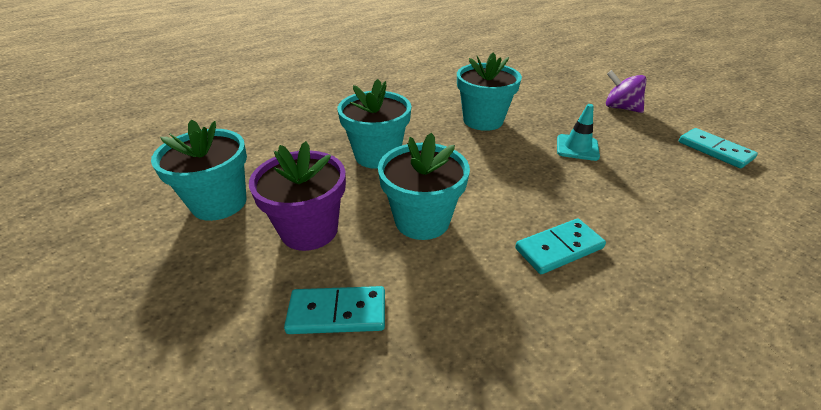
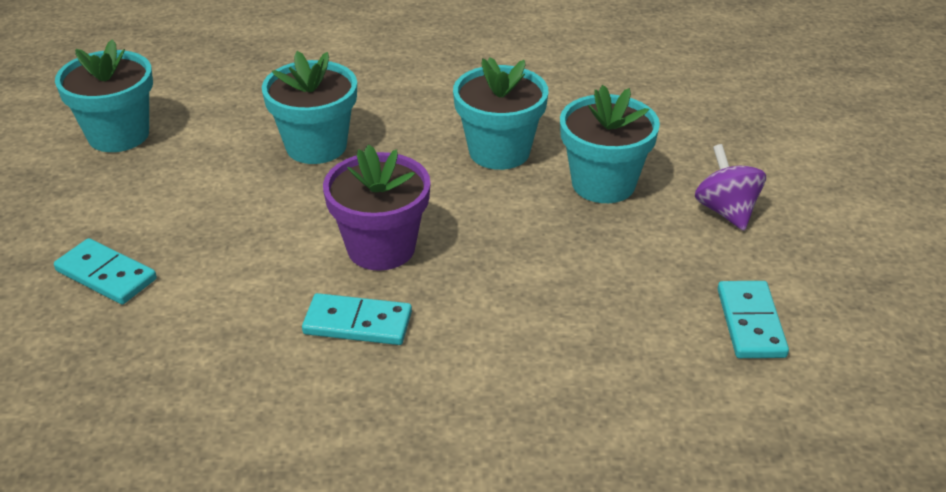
camera: 35 degrees right, 0 degrees up
purple flower pot [249,141,346,251] -> purple flower pot moved to [323,145,430,271]
turquoise flower pot [378,133,470,240] -> turquoise flower pot moved to [560,85,660,203]
turquoise traffic cone [557,104,600,161] -> none

